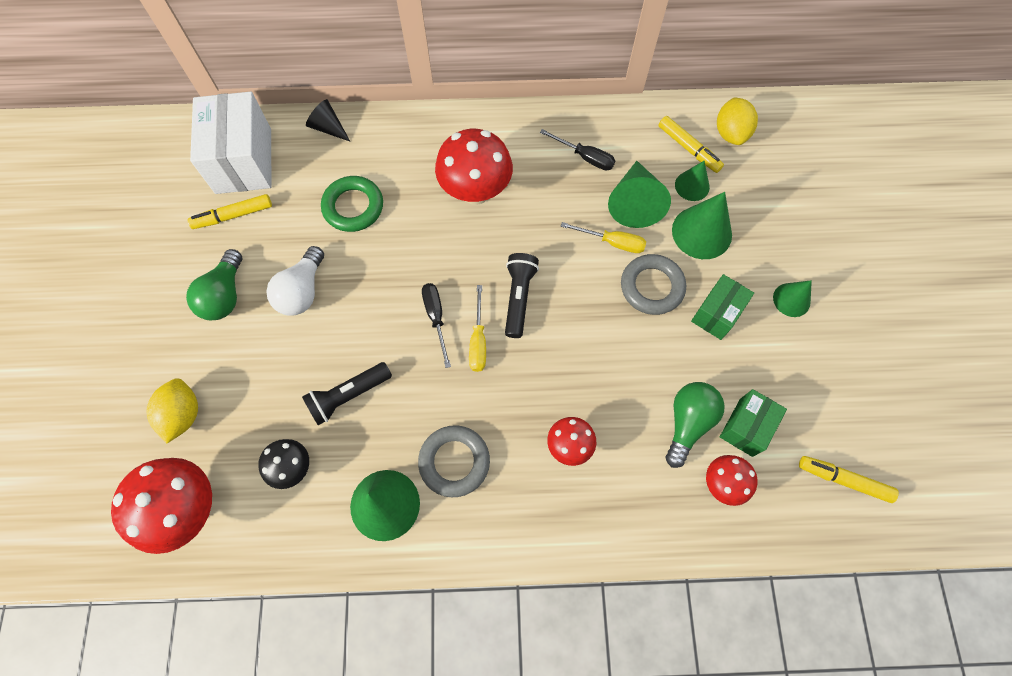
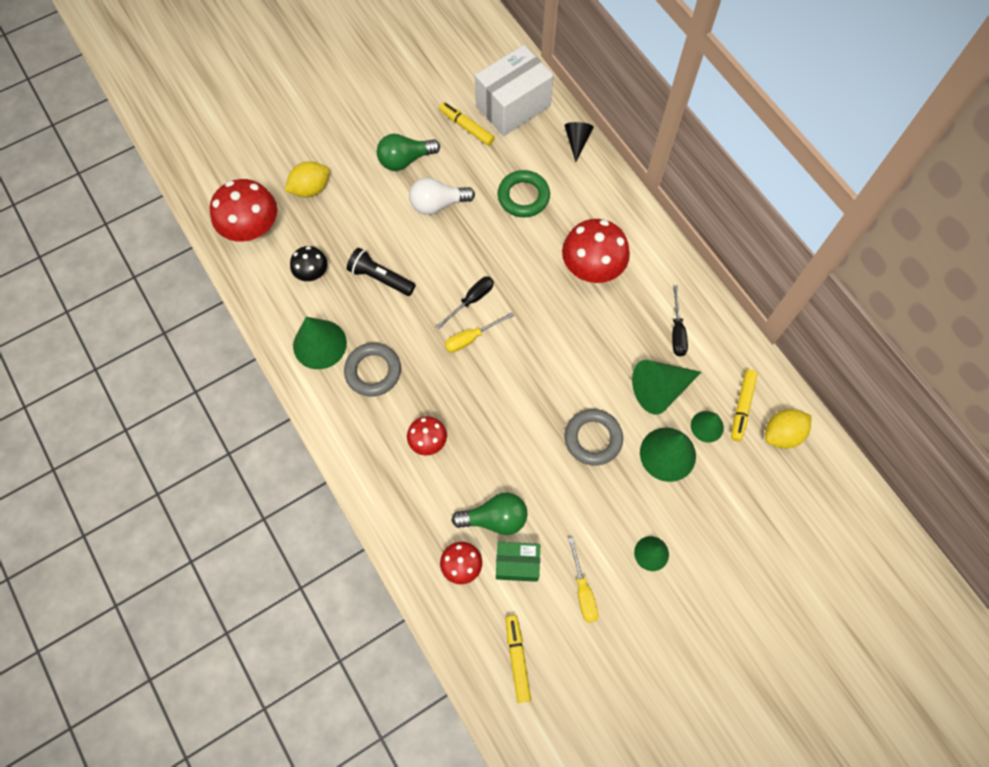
camera: 60 degrees right, 0 degrees up
black flashlight [505,253,539,338] -> none
yellow screwdriver [561,222,646,253] -> yellow screwdriver moved to [568,537,598,623]
green box [691,274,754,340] -> none

